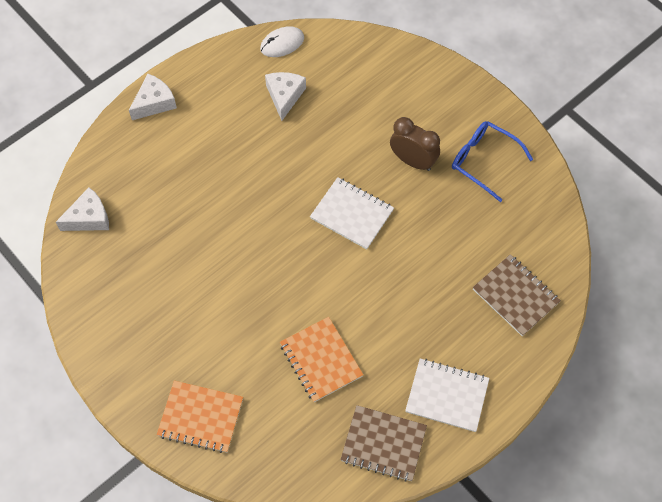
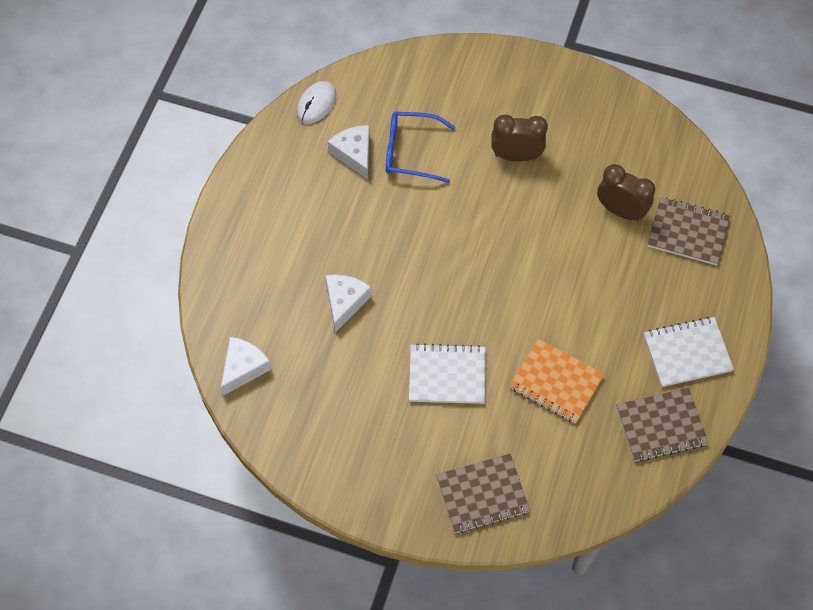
camera: 30 degrees left, 0 degrees up
white cheese [129,74,177,120] -> white cheese moved to [325,275,372,332]
orange notebook [157,381,243,453] -> brown notebook [436,454,530,533]
white notebook [310,177,394,250] -> white notebook moved to [409,343,486,404]
blue glasses [452,121,533,202] -> blue glasses moved to [386,111,456,183]
none -> brown clock [597,164,655,221]

